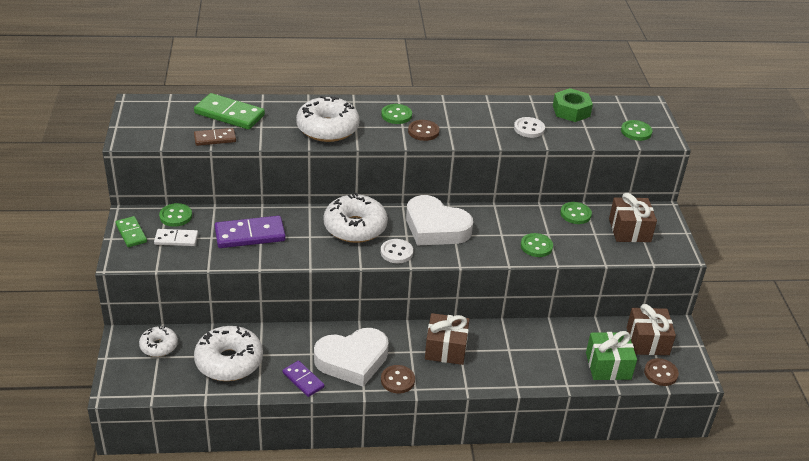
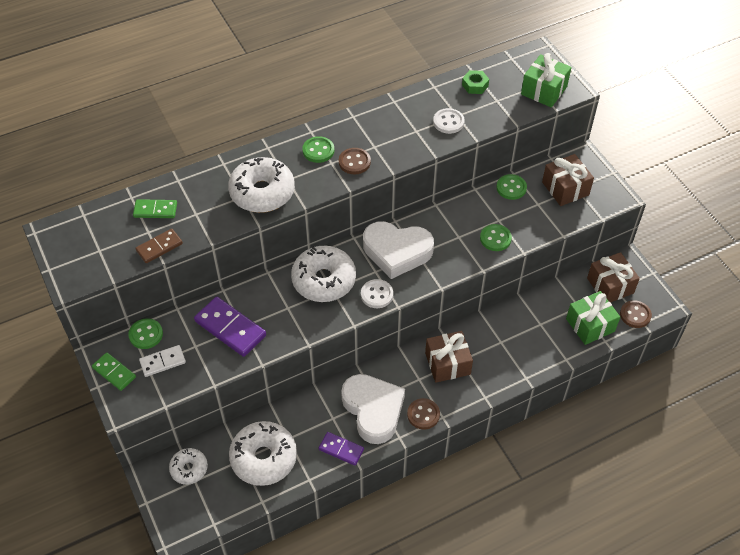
camera: 20 degrees left, 15 degrees up
green domino [194,93,265,130] -> green domino [133,199,177,218], size x0.60
purple domino [215,216,286,248] -> purple domino turned 75 degrees clockwise [194,297,266,357]
white heart [314,328,389,387] -> white heart turned 75 degrees counterclockwise [341,374,405,444]
green nut [553,88,593,122] -> green nut [462,70,489,94], size x0.66
green button [621,120,652,141] -> green gift [521,53,572,107]

